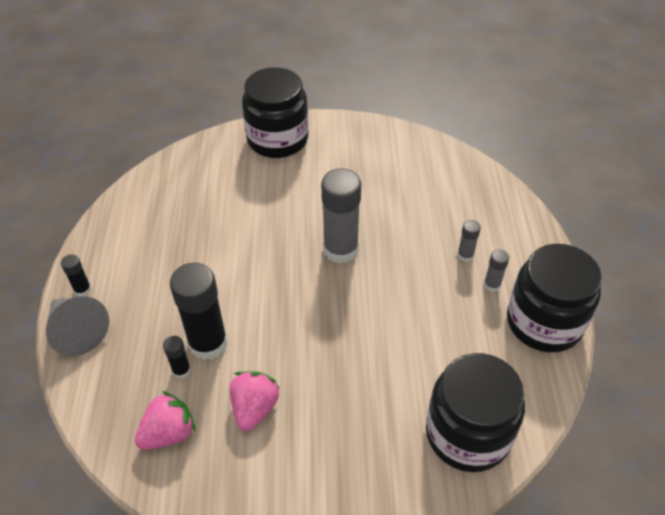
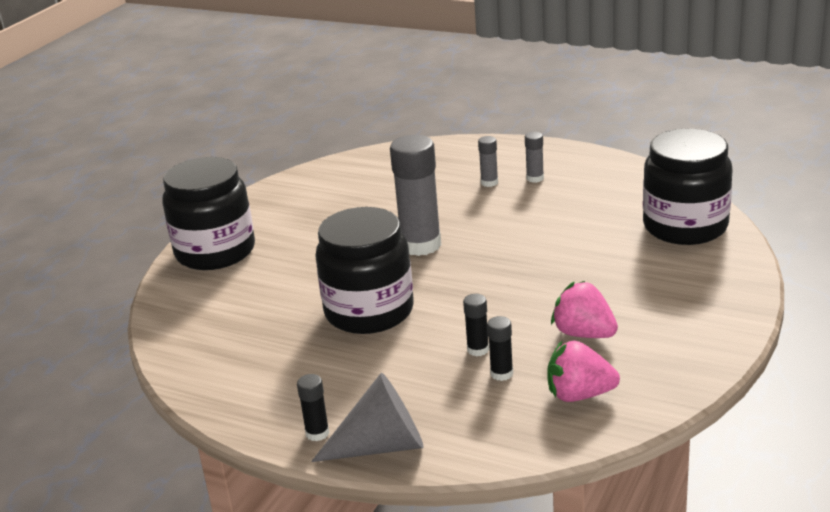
camera: 60 degrees left, 20 degrees down
pink strawberry [135,391,195,450] -> pink strawberry turned 75 degrees counterclockwise [547,341,620,402]
black glue stick [170,263,227,360] -> black glue stick [463,294,489,356], size x0.46
black jar [507,244,602,353] -> black jar moved to [315,207,413,334]

